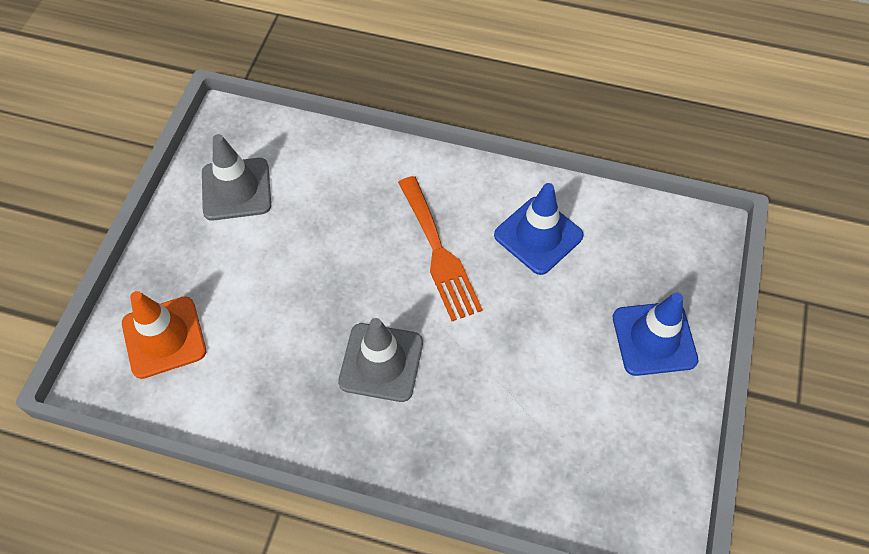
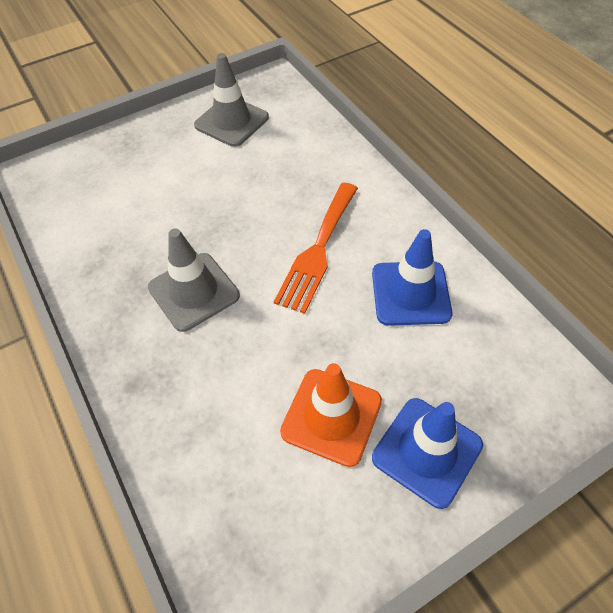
camera: 45 degrees right, 5 degrees down
orange traffic cone [122,291,206,379] -> orange traffic cone moved to [280,363,382,467]

